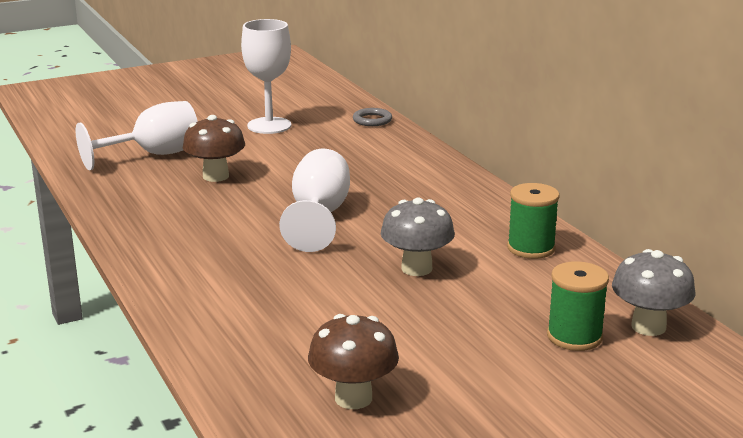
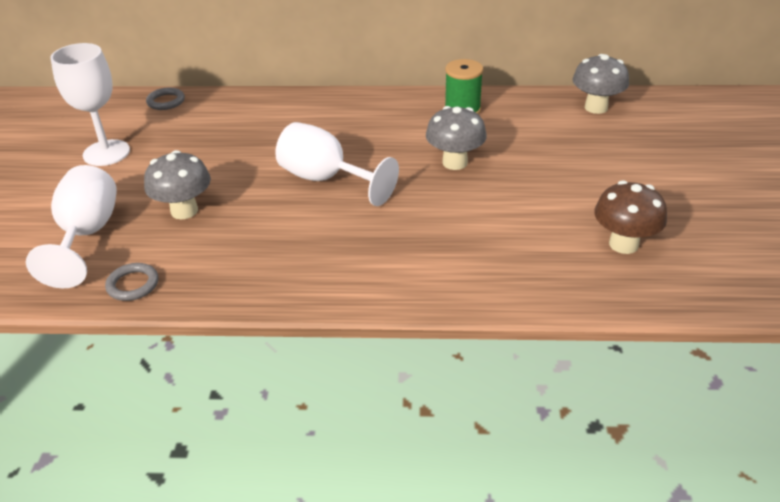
camera: 60 degrees left, 15 degrees up
brown mushroom [183,115,245,182] -> grey mushroom [144,150,211,219]
green spool [547,261,609,351] -> none
none -> grey ring [105,263,159,301]

